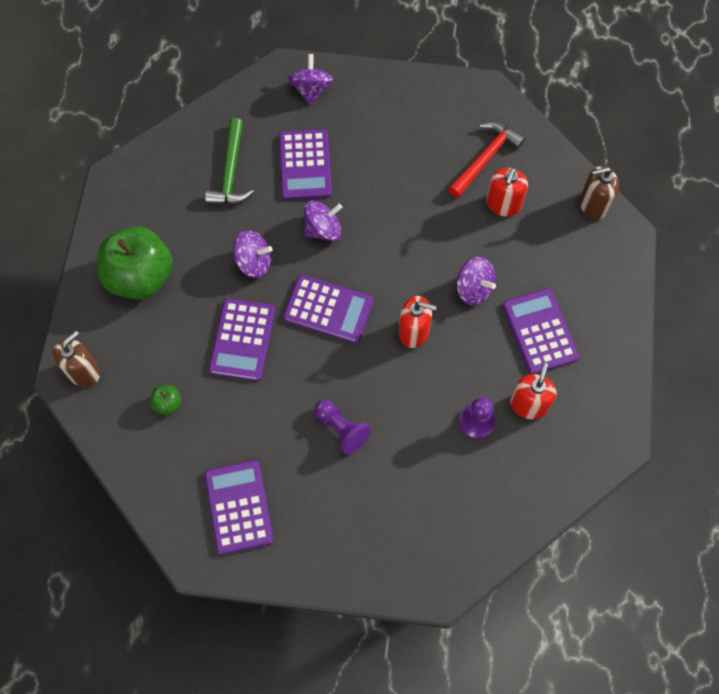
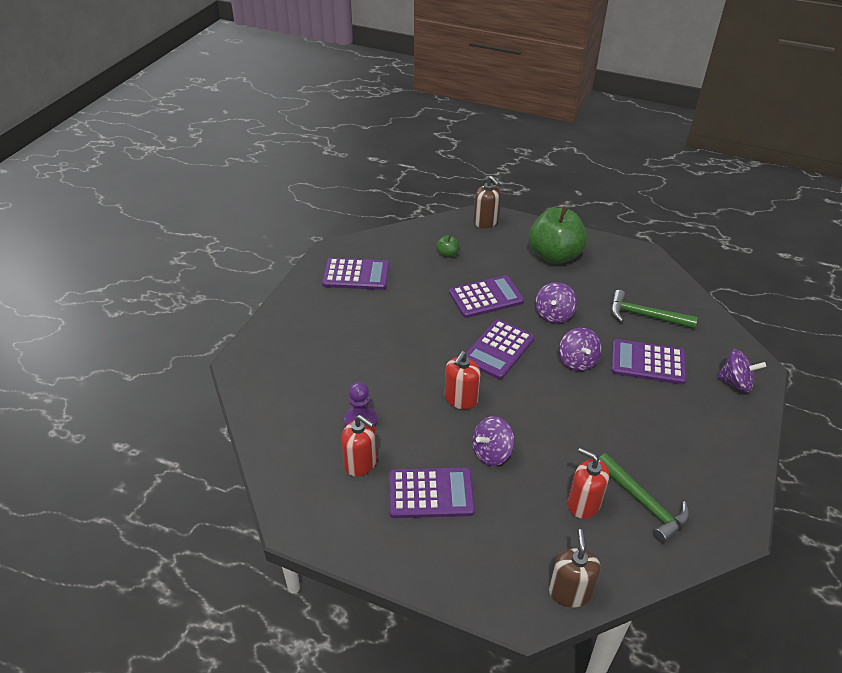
camera: 105 degrees right, 25 degrees down
purple calculator [209,298,275,381] -> purple calculator turned 135 degrees clockwise [449,275,524,318]
purple pawn [314,400,371,455] -> none
red hammer [448,122,525,198] -> green hammer [598,453,690,543]

